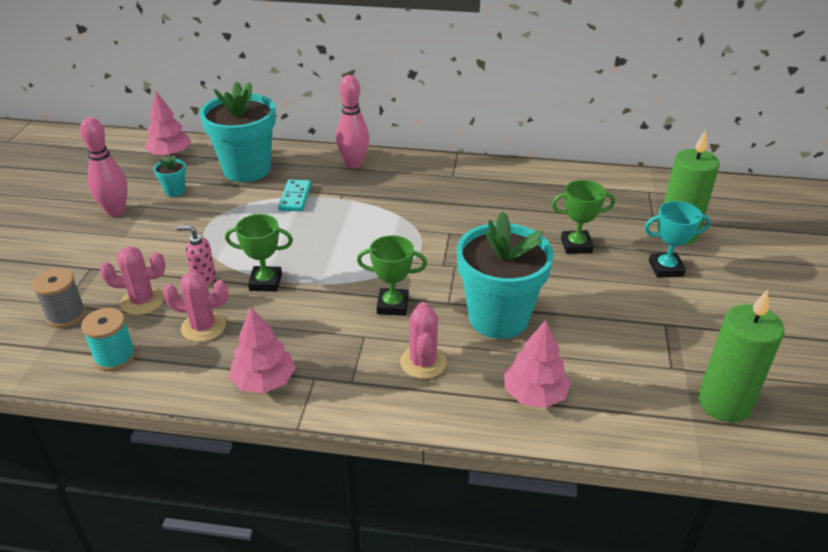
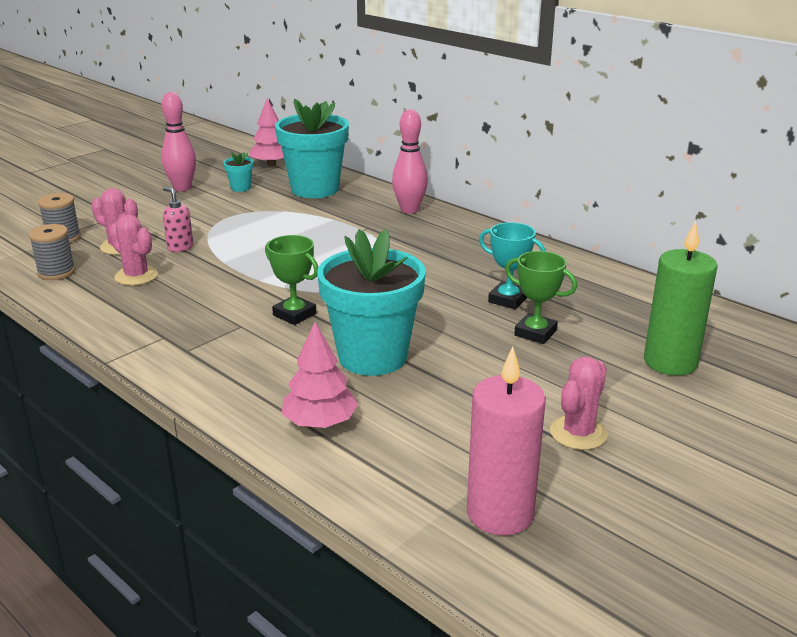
camera: 35 degrees right, 10 degrees down
turquoise spool [81,308,136,371] -> grey spool [29,224,75,280]
green trophy [225,214,293,292] -> none
pink tree [229,307,295,393] -> none
turquoise domino [278,179,311,211] -> none
pink cactus [400,302,447,379] -> pink cactus moved to [550,357,608,450]
turquoise trophy [645,201,710,278] -> turquoise trophy moved to [479,222,546,309]
green candle [698,290,785,422] -> pink candle [467,347,546,536]

